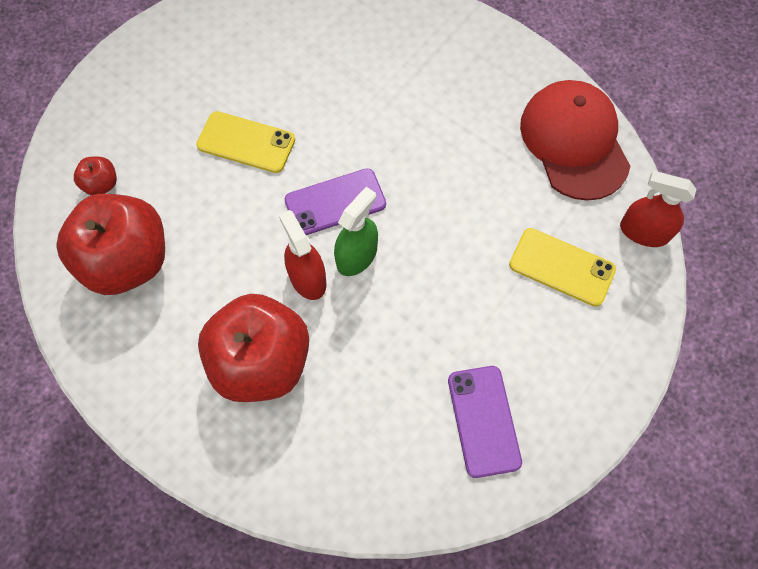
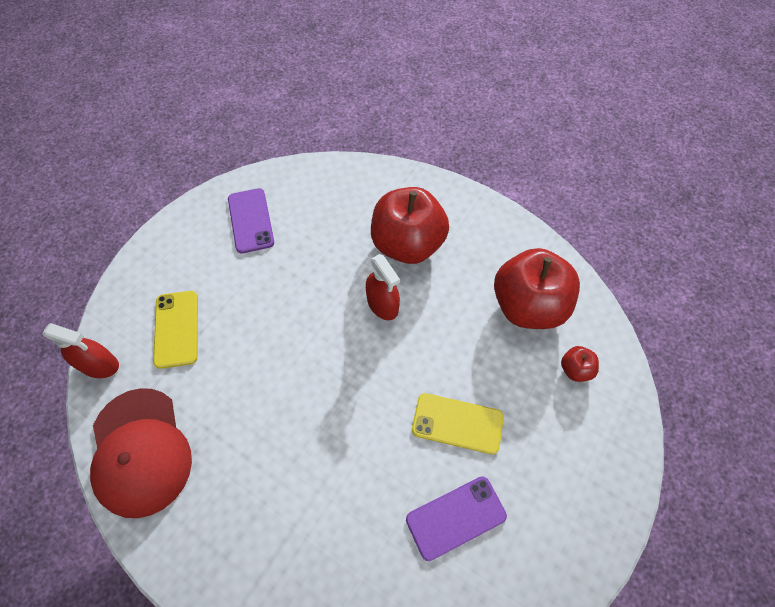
camera: 175 degrees right, 5 degrees down
purple phone [285,168,386,235] -> purple phone moved to [406,477,507,561]
green spray bottle [334,187,378,276] -> none
yellow phone [509,228,616,307] -> yellow phone turned 60 degrees clockwise [153,291,198,369]

